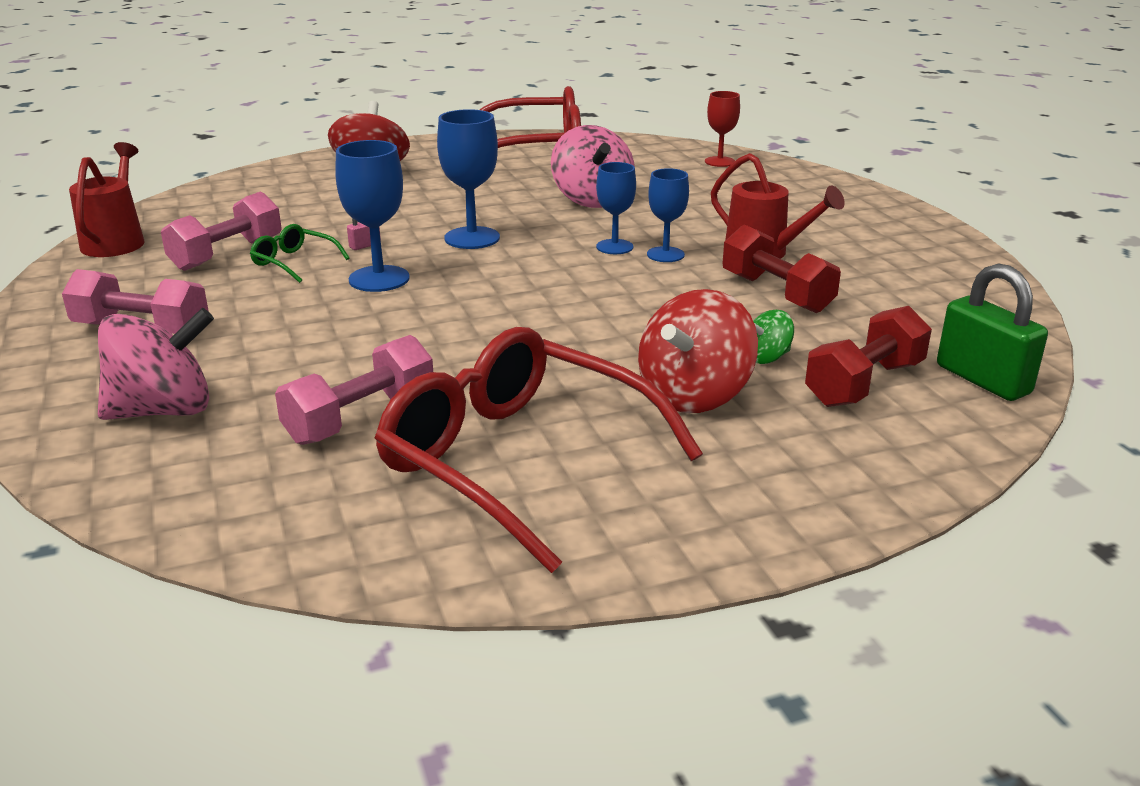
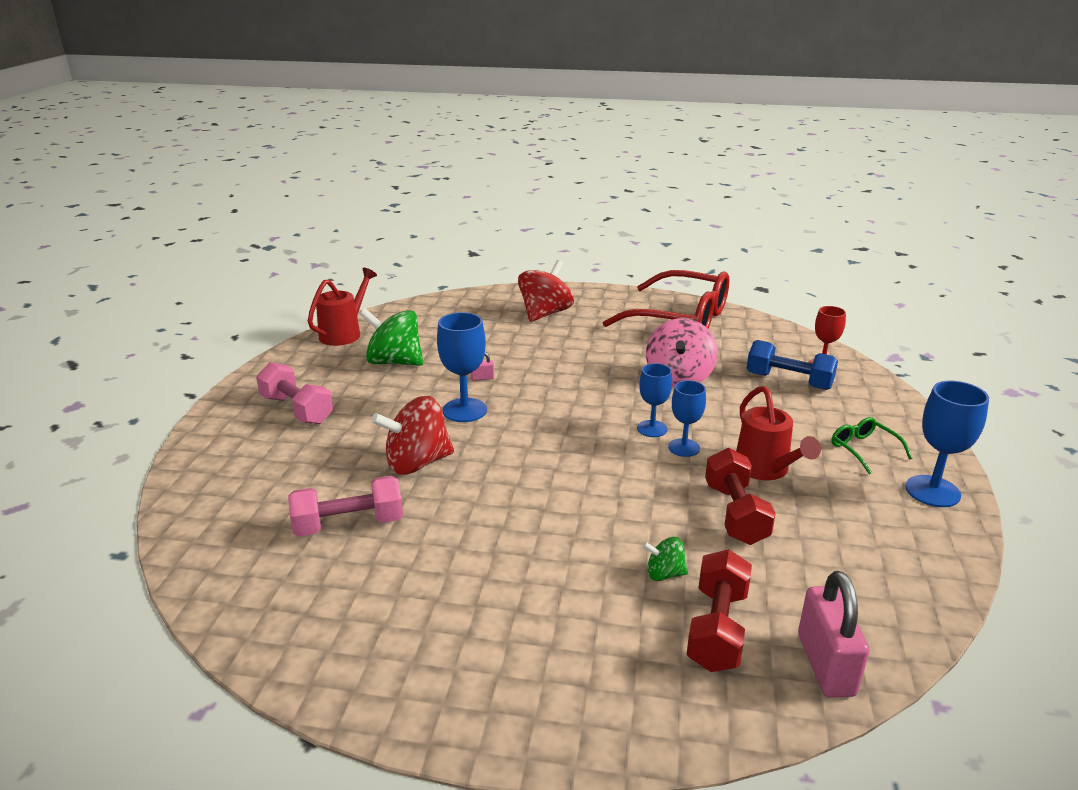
camera: 30 degrees right, 0 degrees up
pink spinning top [98,308,214,420] -> none
pink dumbbell [161,192,282,271] -> green spinning top [360,308,423,366]
green glasses [250,224,349,283] -> green glasses moved to [832,417,912,475]
red glasses [375,327,703,573] -> none
blue goblet [437,109,500,249] -> blue goblet moved to [905,381,989,507]
red spinning top [638,289,758,413] -> red spinning top moved to [371,396,454,475]
red dumbbell [805,306,932,407] -> red dumbbell turned 60 degrees counterclockwise [686,549,752,672]
green padlock [937,264,1048,401] -> pink padlock [798,571,869,698]
none -> blue dumbbell [746,340,838,390]

